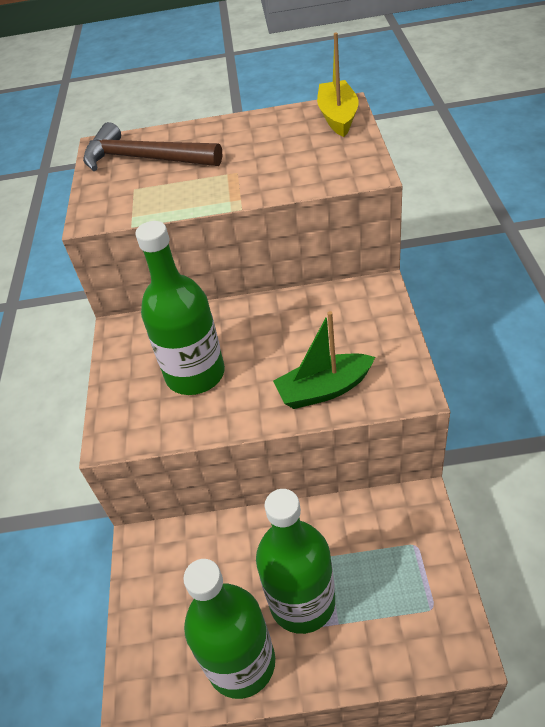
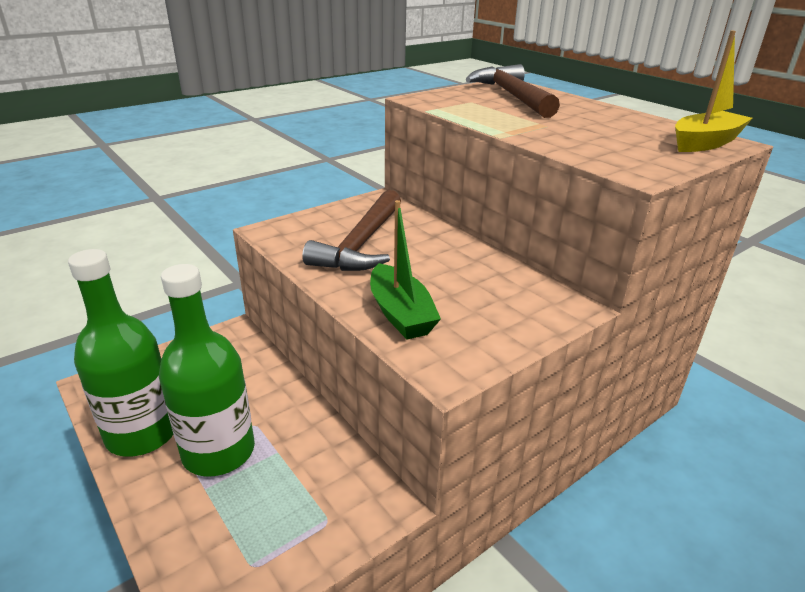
camera: 50 degrees right, 15 degrees down
green bottle [135,221,225,395] -> brown hammer [302,190,401,271]
green boat [273,311,375,409] -> green boat turned 150 degrees counterclockwise [370,200,441,339]

